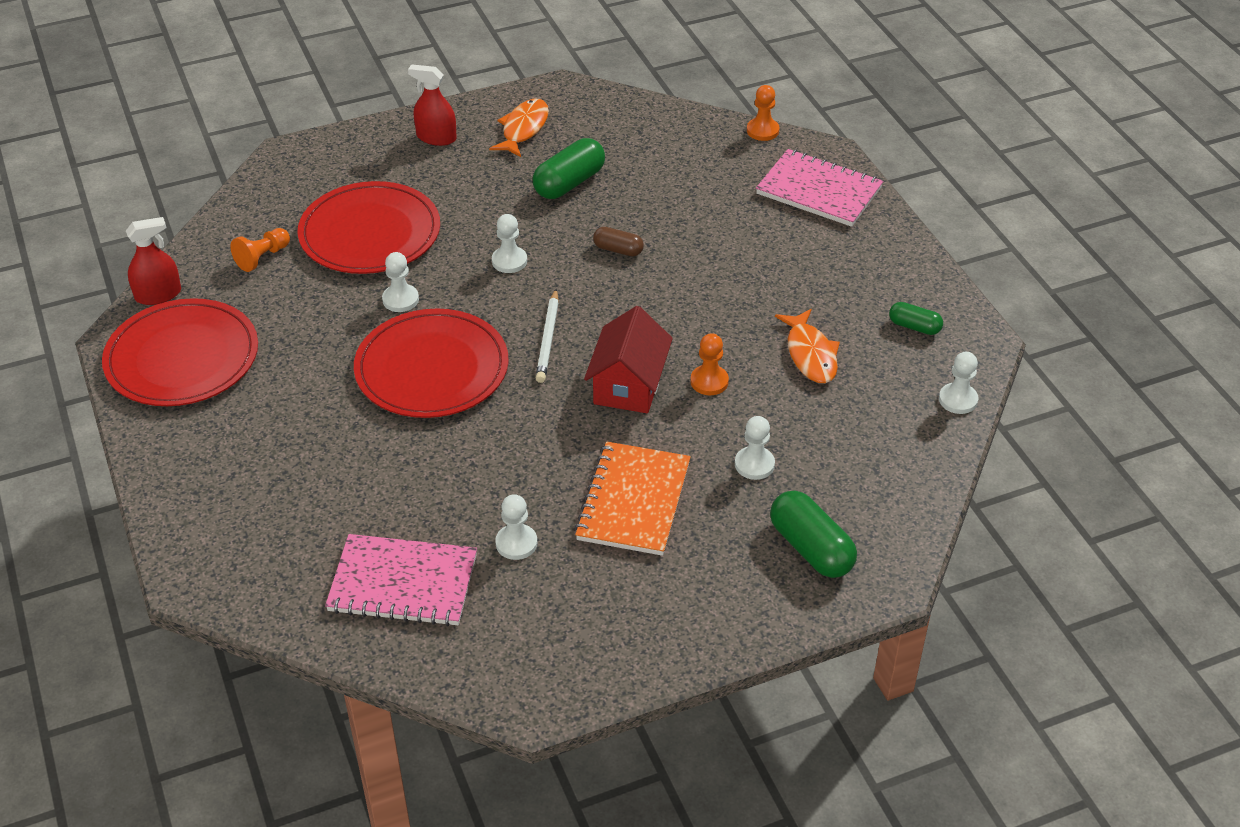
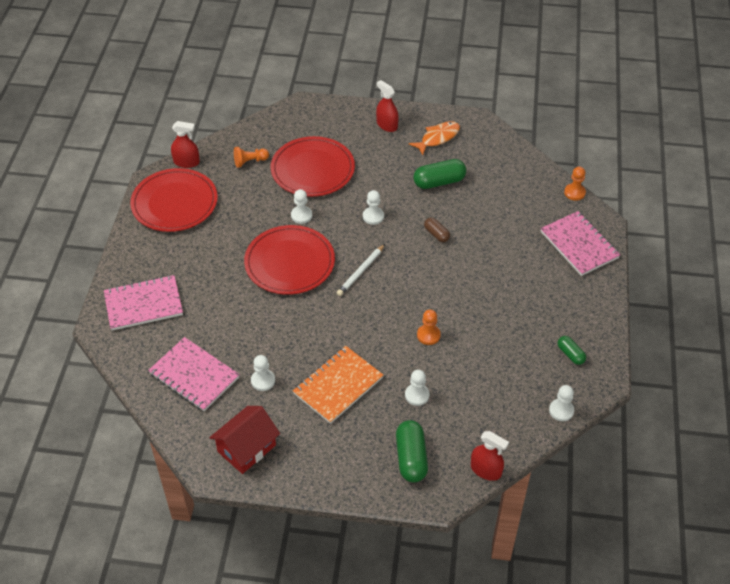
camera: 30 degrees right, 5 degrees up
red house [584,306,673,413] -> red house moved to [209,406,280,474]
orange fish [775,309,840,383] -> none
none -> pink notebook [104,275,183,331]
none -> red spray bottle [471,431,509,481]

